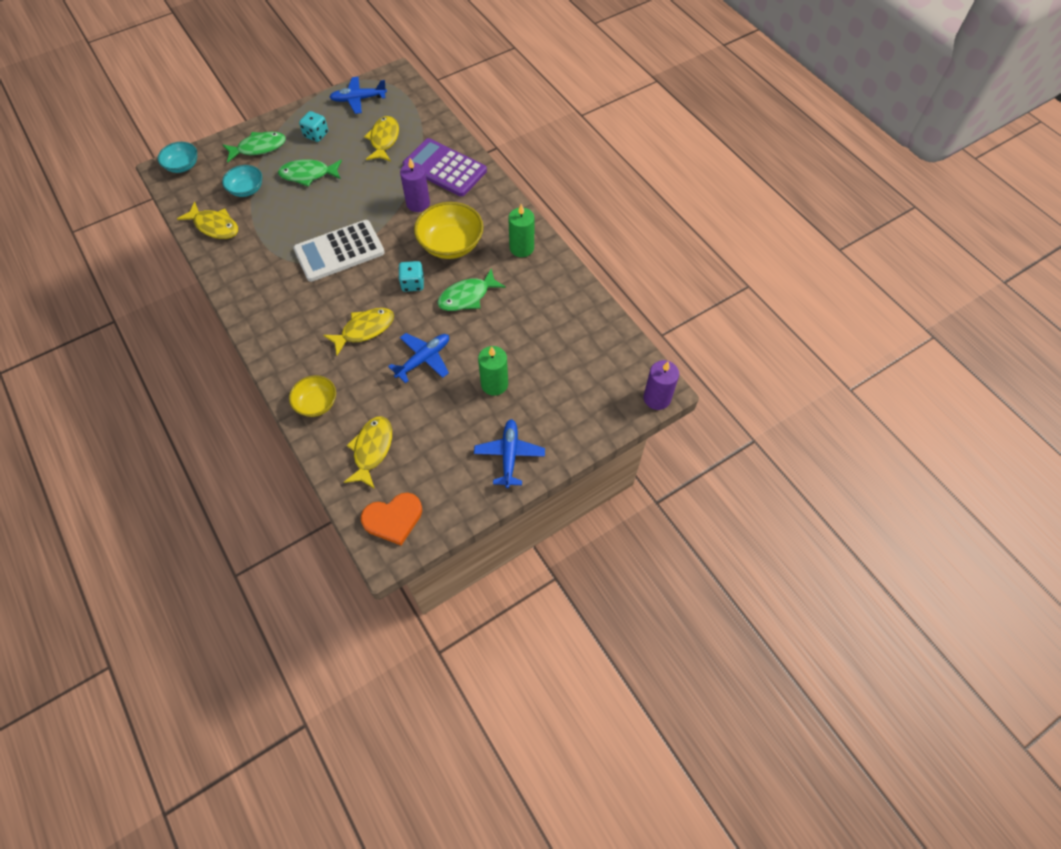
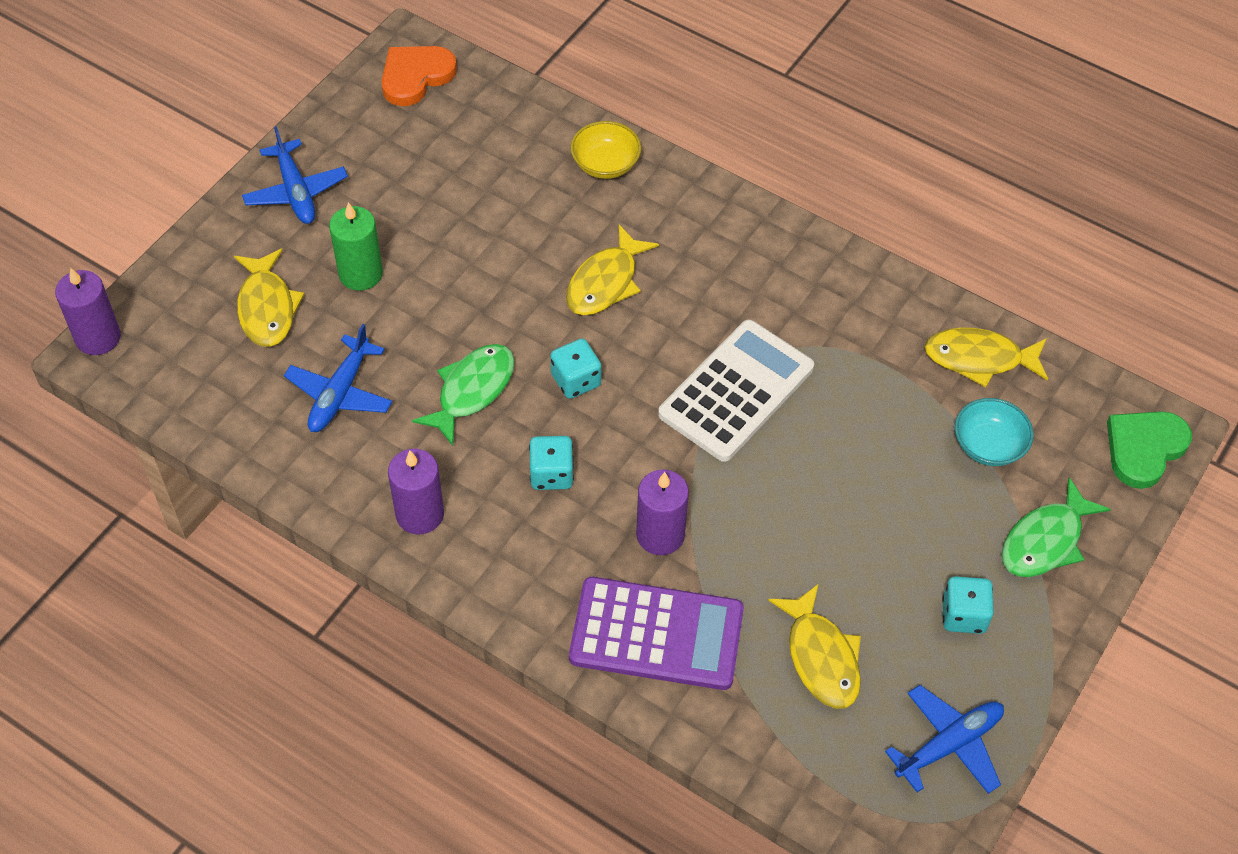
camera: 155 degrees right, 5 degrees down
turquoise bowl [158,142,197,173] -> green heart [1107,411,1192,489]
green fish [278,159,342,187] -> none
yellow fish [344,416,392,489] -> yellow fish moved to [234,249,304,347]
blue plane [388,333,449,383] -> blue plane moved to [284,324,392,432]
yellow bowl [414,202,484,259] -> turquoise dice [529,436,574,490]
green candle [508,204,534,257] -> purple candle [388,449,444,534]

